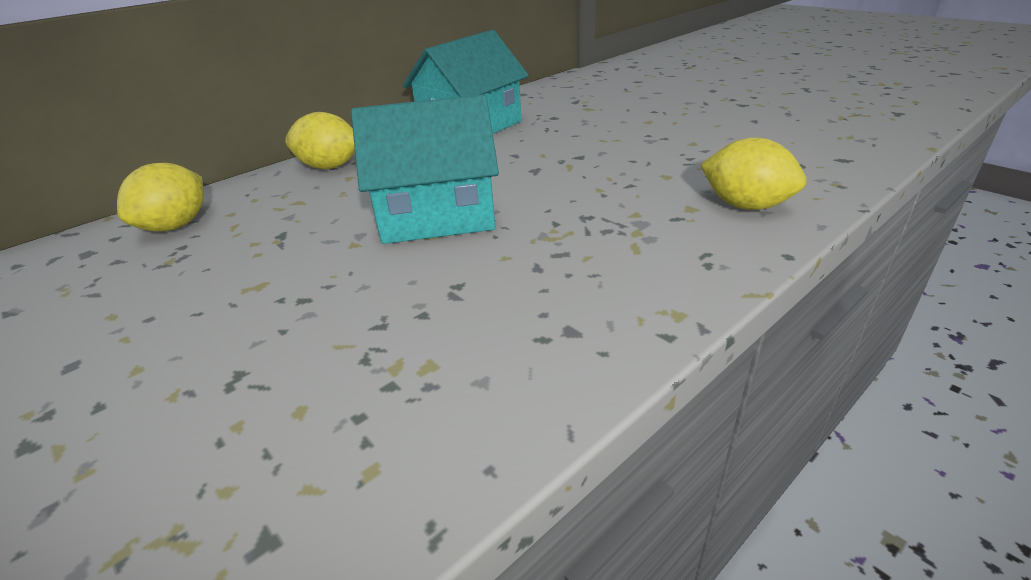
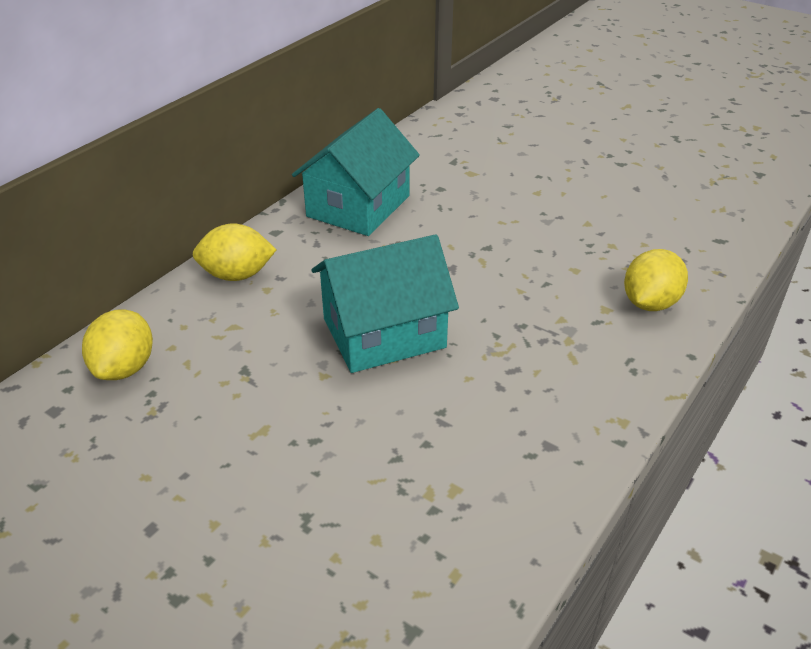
camera: 15 degrees left, 5 degrees up
yellow lemon [700,137,806,210] -> yellow lemon turned 75 degrees counterclockwise [624,249,688,311]

